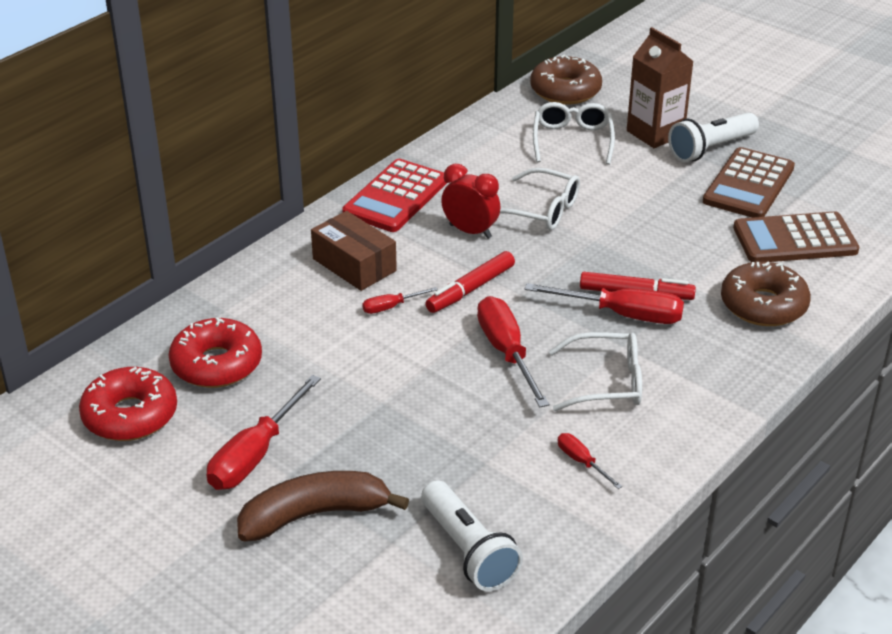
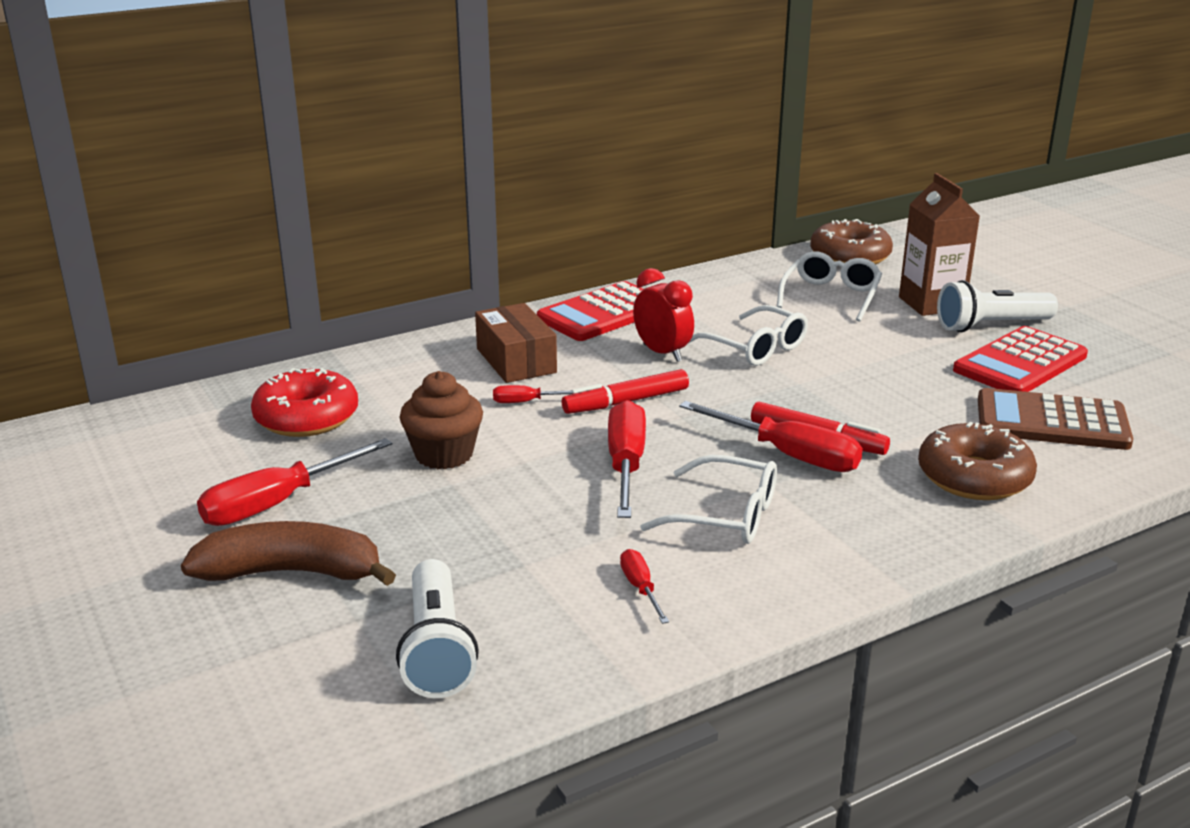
camera: 20 degrees right, 10 degrees down
red donut [79,367,177,441] -> none
brown calculator [703,147,795,218] -> red calculator [953,326,1088,392]
none -> brown cupcake [400,371,483,469]

